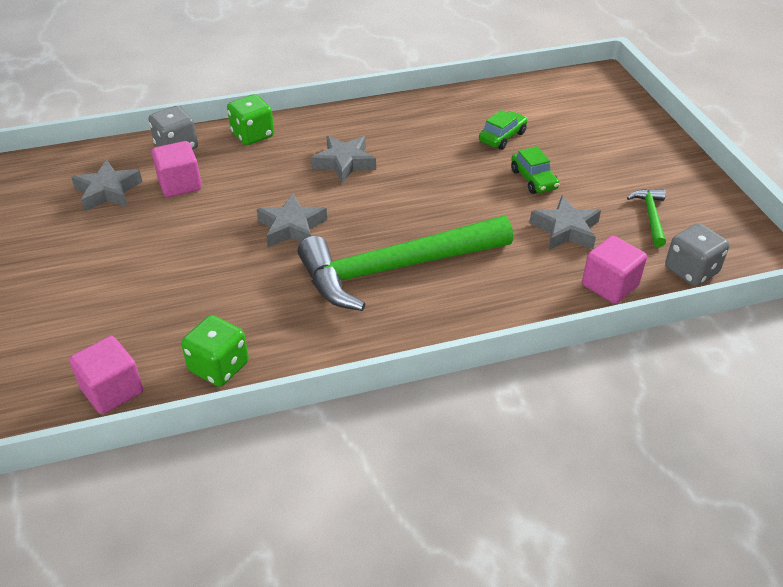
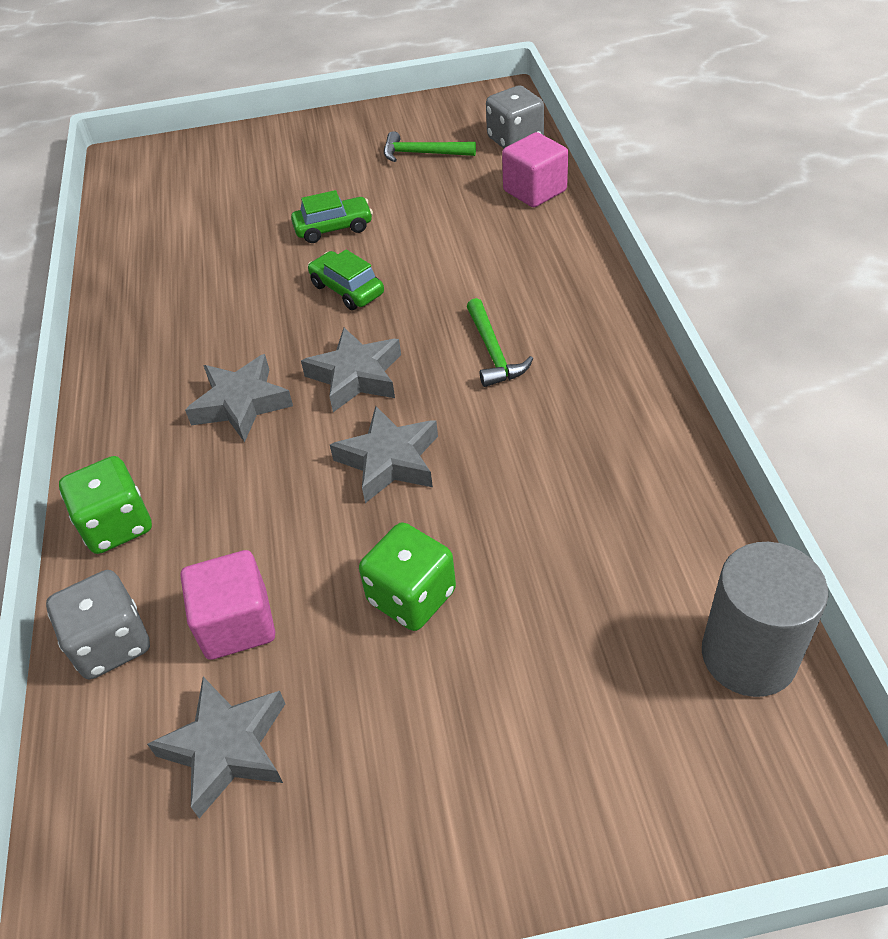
camera: 80 degrees left, 5 degrees up
pink cube [69,336,143,414] -> grey cylinder [702,542,828,697]
green dice [181,315,249,387] -> green dice moved to [359,522,456,631]
green hammer [298,216,513,311] -> green hammer [467,298,533,387], size x0.41
green car [479,110,528,150] -> green car moved to [308,250,384,310]
grey star [530,196,601,250] -> grey star moved to [301,328,401,412]

